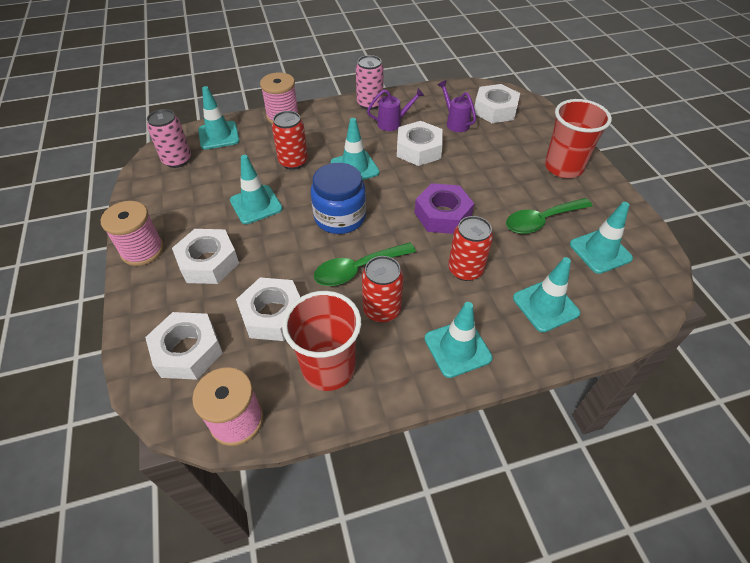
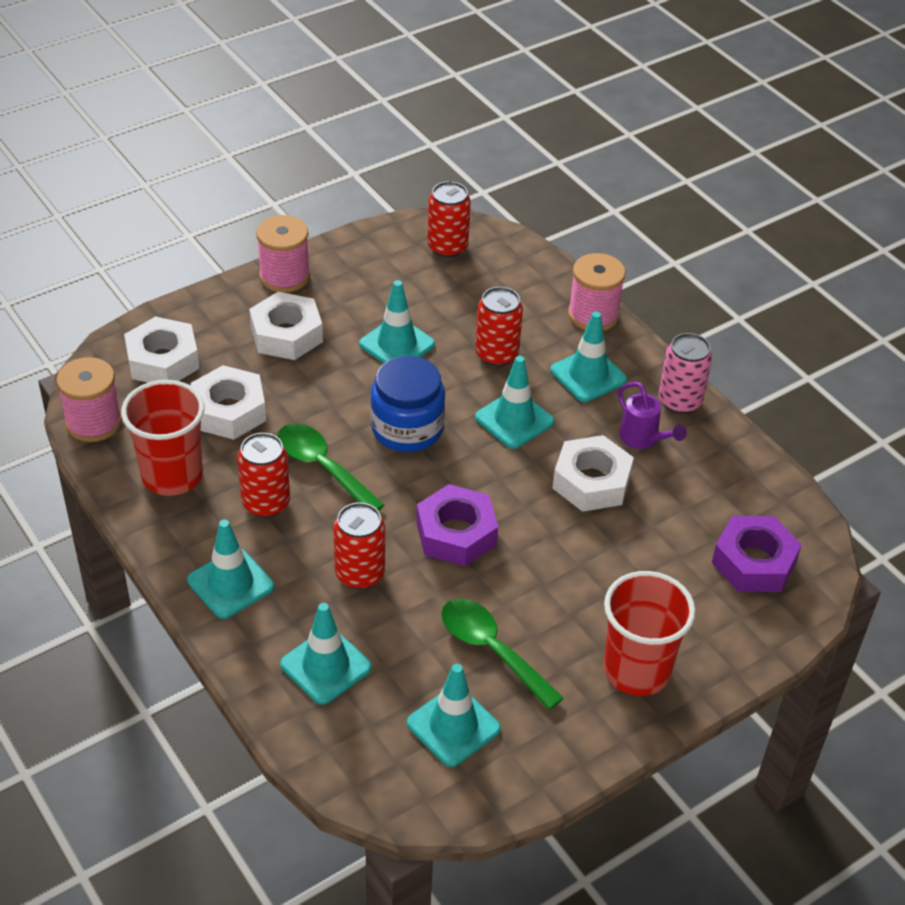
camera: 70 degrees right, 5 degrees down
pink can [147,109,191,168] -> red can [427,181,471,258]
turquoise traffic cone [198,86,240,150] -> turquoise traffic cone moved to [550,311,627,402]
purple watering can [438,80,476,132] -> none
white nut [474,84,520,123] -> purple nut [712,516,802,592]

